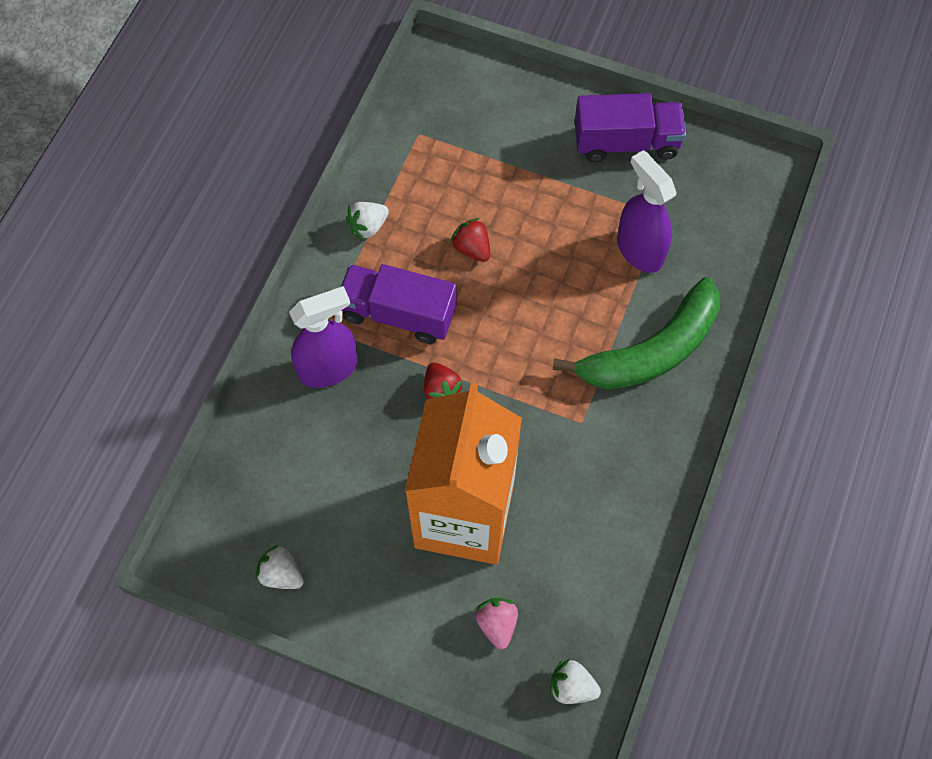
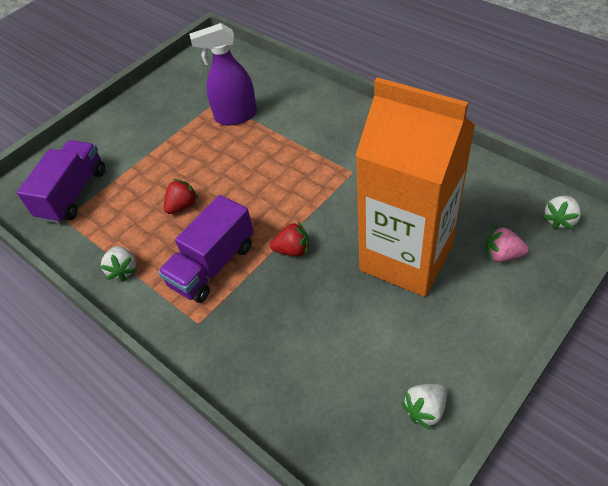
camera: 65 degrees left, 15 degrees down
purple spray bottle [289,286,358,388] -> none
red strawberry [450,218,490,262] -> red strawberry turned 150 degrees clockwise [164,179,199,214]
green banana [553,277,720,390] -> none
purple truck [575,93,686,162] -> purple truck moved to [17,140,105,224]

